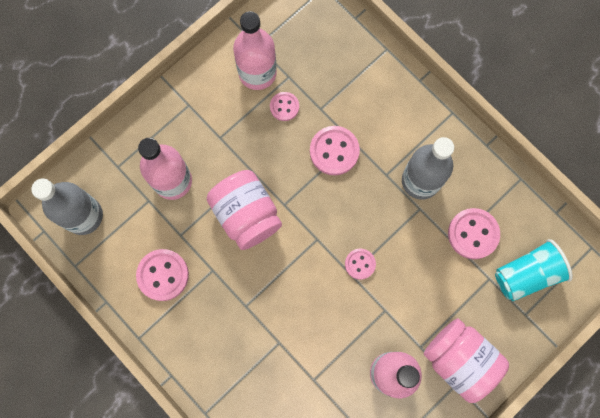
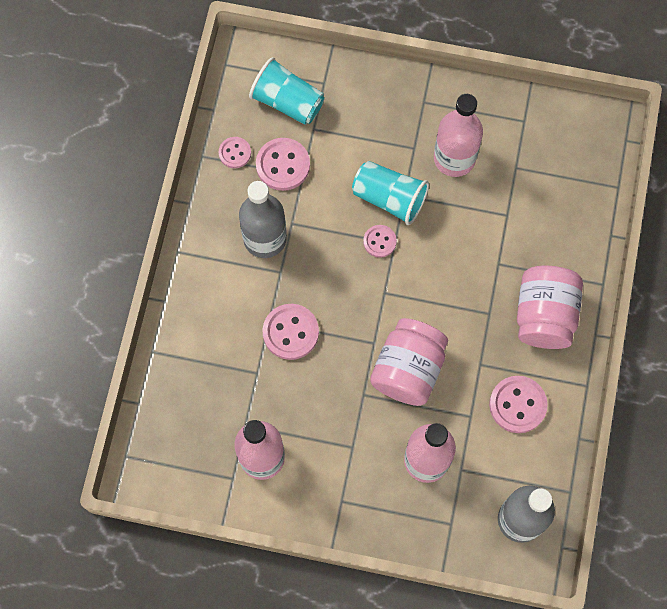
camera: 125 degrees left, 5 degrees down
pink button [270,92,299,121] -> pink button moved to [219,137,251,168]
pink jar [424,318,509,403] -> pink jar moved to [517,266,583,349]
none -> turquoise cup [352,161,429,225]

